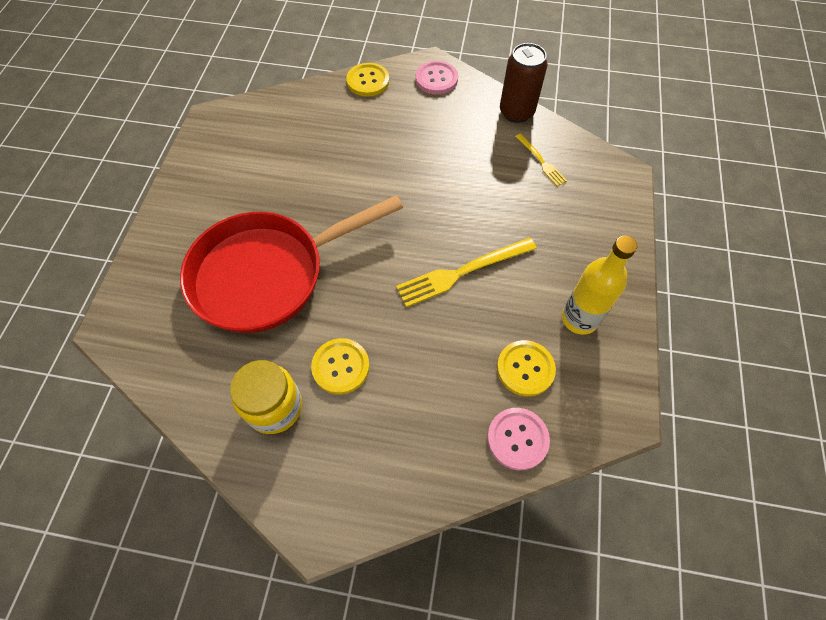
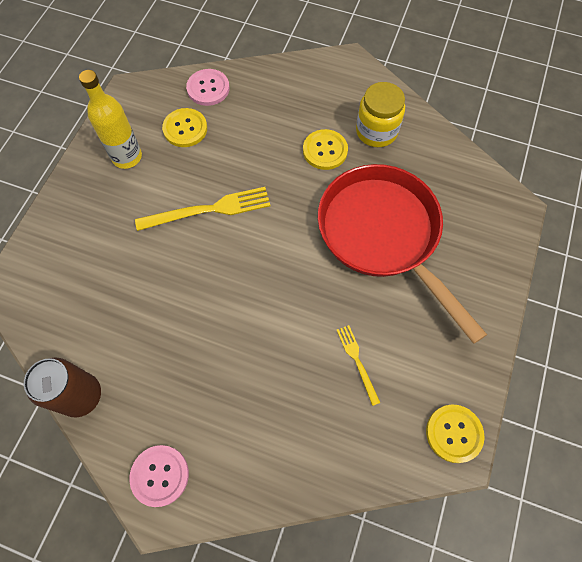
camera: 170 degrees left, 5 degrees up
red pan [180,195,403,333] -> red pan turned 105 degrees counterclockwise [318,164,487,344]
yellow button [346,63,390,97] -> yellow button moved to [426,404,484,463]
yellow fork [515,133,567,186] -> yellow fork moved to [337,325,380,406]

